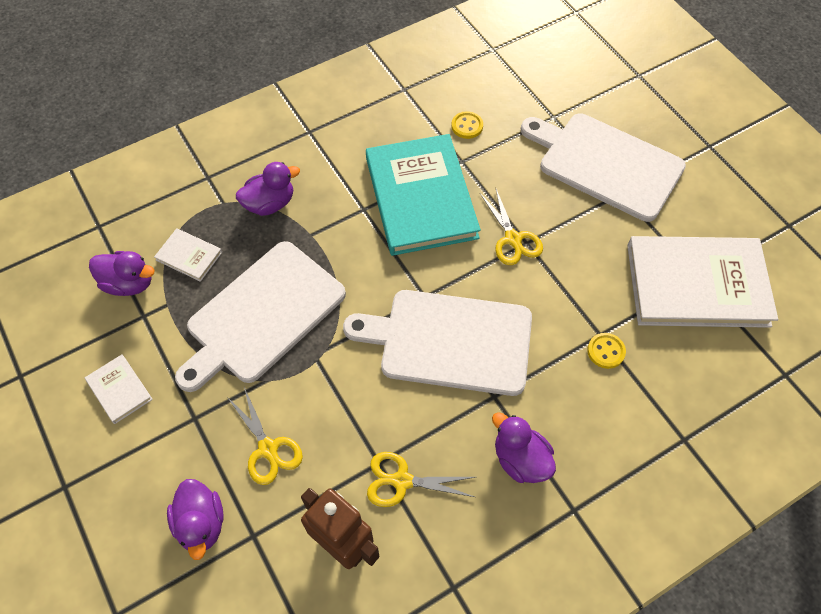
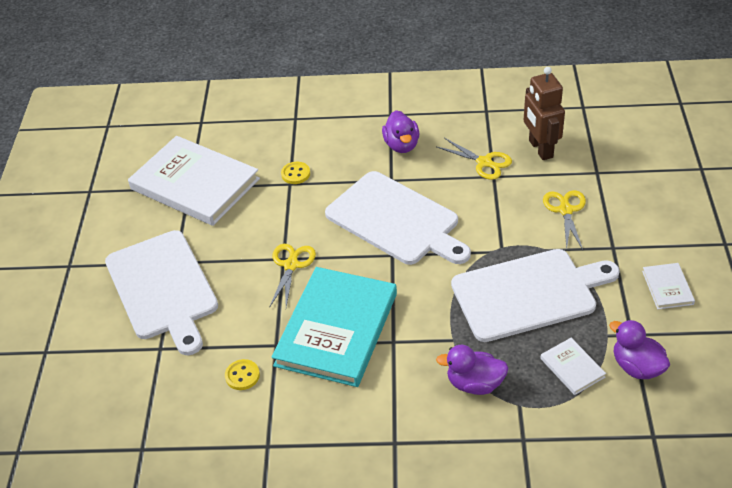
camera: 145 degrees left, 15 degrees down
purple duck [167,479,224,560] -> none

